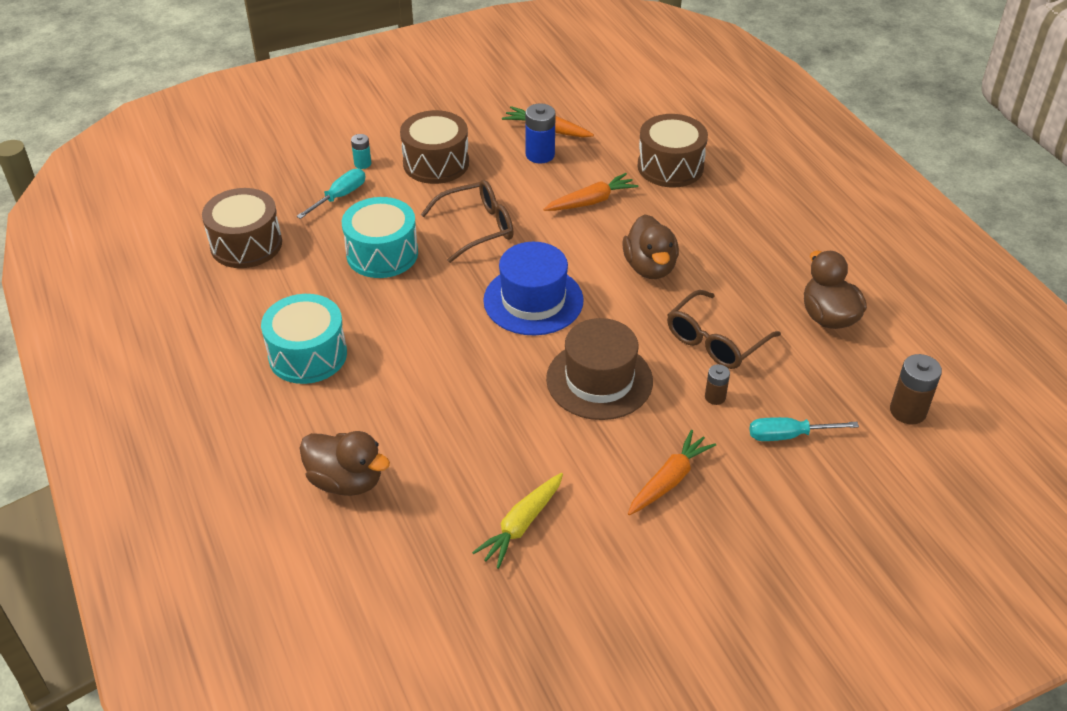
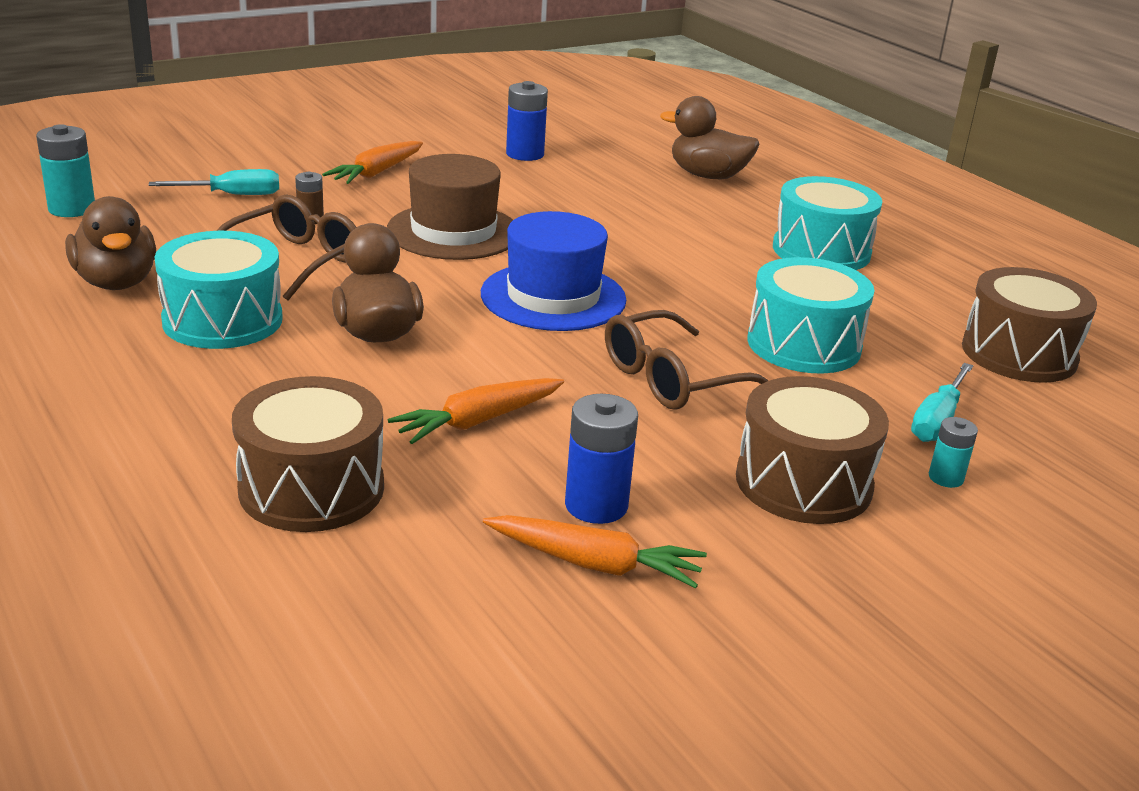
camera: 170 degrees right, 15 degrees down
yellow carrot [472,473,563,569] -> blue battery [506,81,548,161]
brown battery [890,354,942,424] -> turquoise battery [36,124,95,217]
none -> turquoise drum [154,231,283,349]

